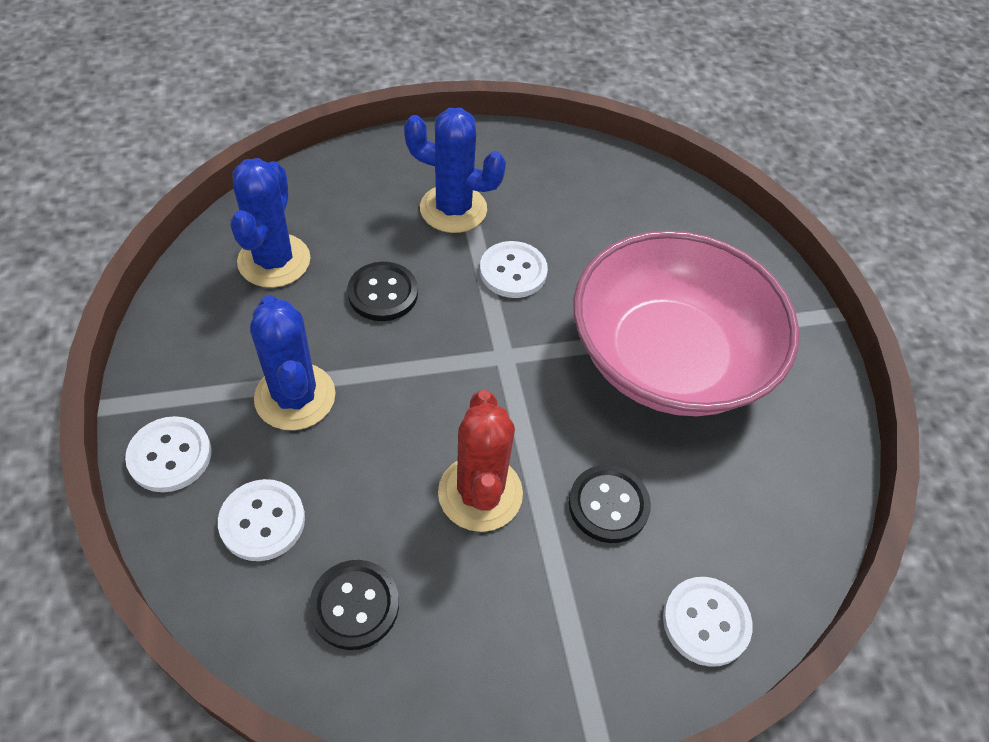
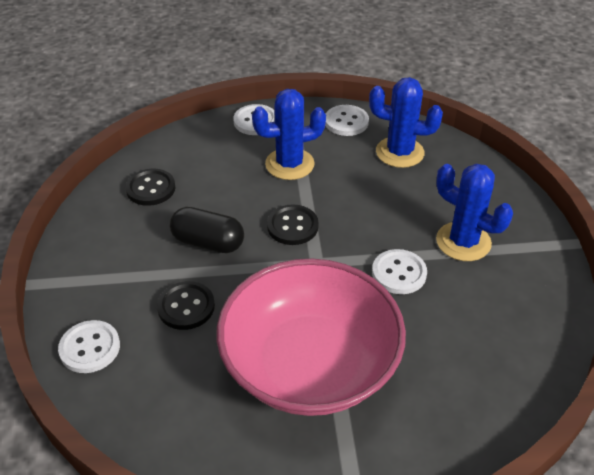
camera: 100 degrees right, 10 degrees down
white button [218,479,305,561] -> white button moved to [325,105,369,136]
black button [347,262,418,321] -> black button moved to [267,204,319,245]
blue cactus [404,108,506,233] -> blue cactus turned 75 degrees counterclockwise [436,164,513,261]
red cactus [438,390,523,532] -> black capsule [170,207,244,253]

